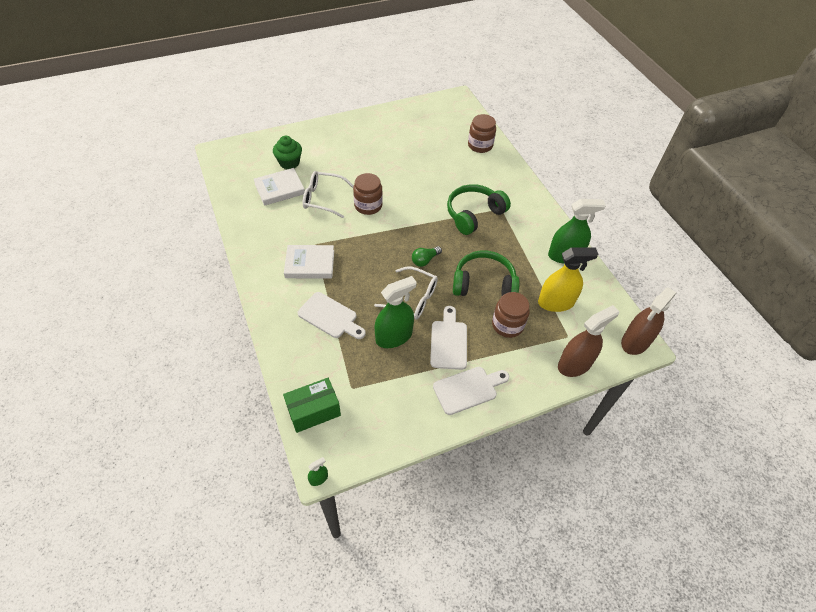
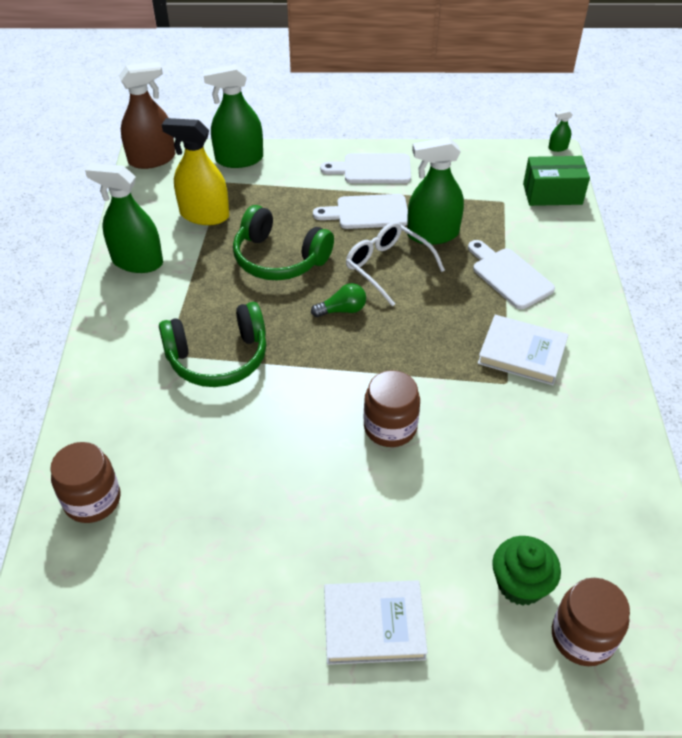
camera: 155 degrees left, 5 degrees down
white book [253,168,305,206] -> white book moved to [324,580,428,665]
white glasses [303,171,354,218] -> none
white cutting board [430,306,467,370] -> white cutting board turned 60 degrees clockwise [313,194,408,229]
brown jar [492,292,530,338] -> brown jar moved to [552,578,630,666]
brown spray bottle [558,305,619,377] -> green spray bottle [203,64,263,168]

